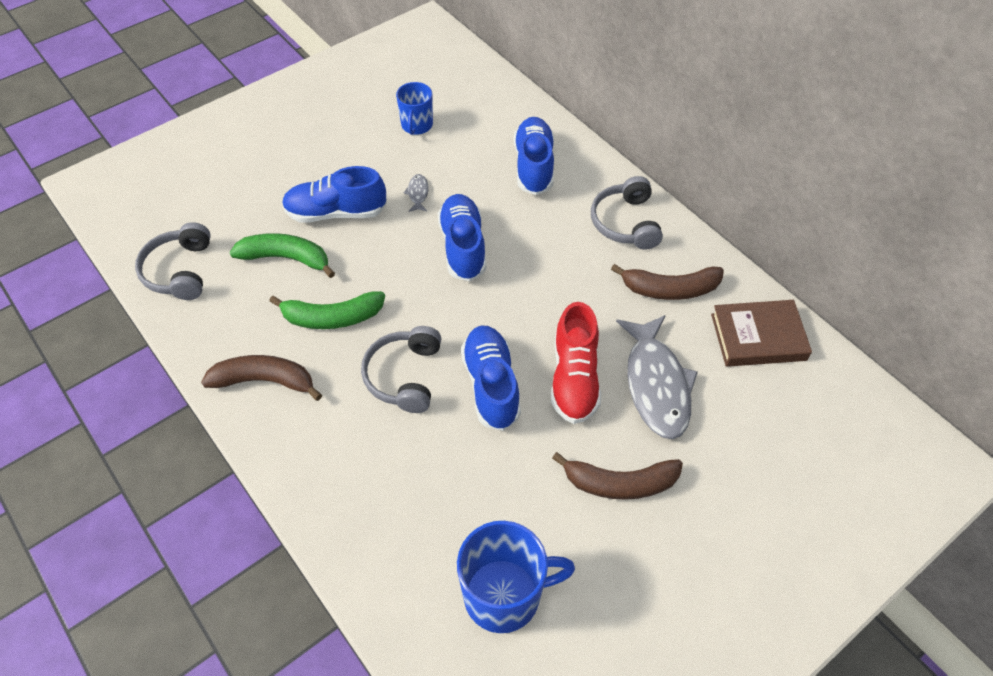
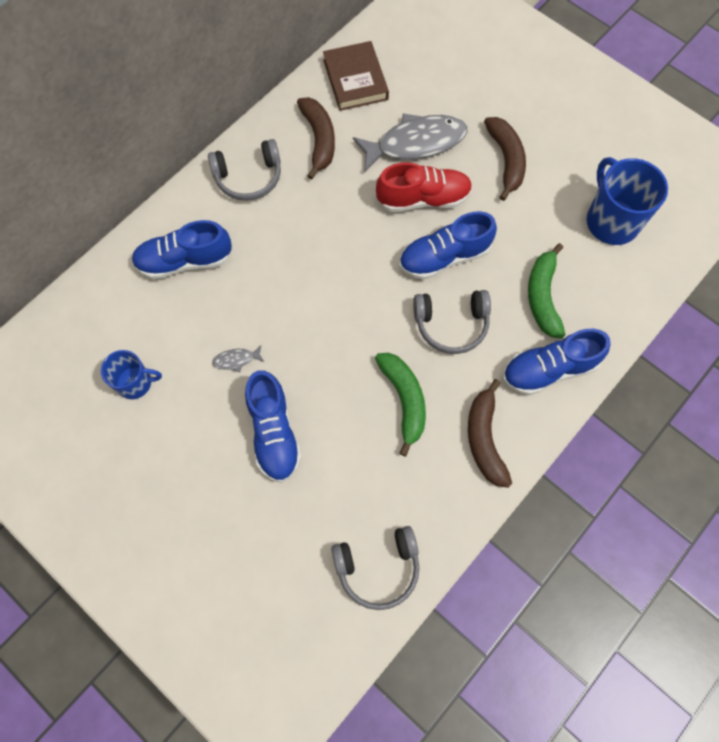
camera: 100 degrees left, 15 degrees up
green banana [229,233,335,278] -> green banana moved to [528,243,565,339]
blue shoe [438,194,487,281] -> blue shoe moved to [503,329,610,395]

